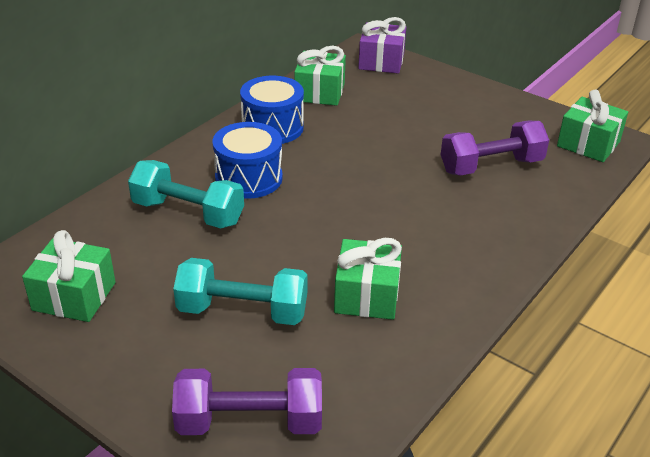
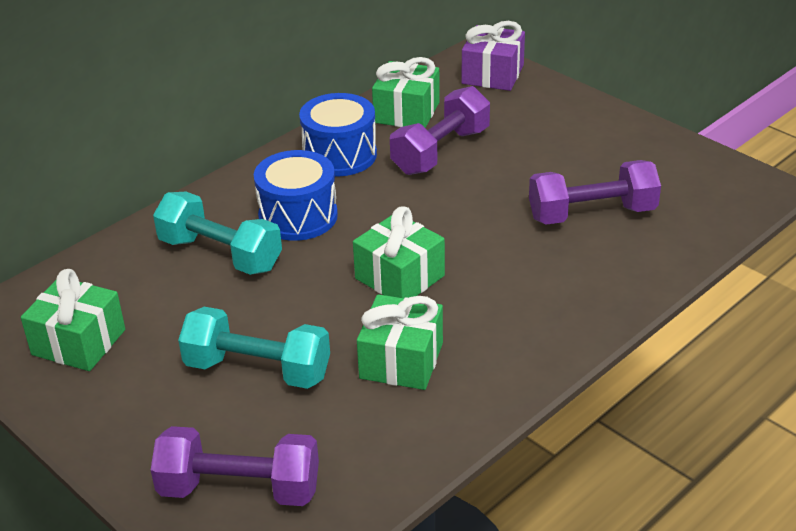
camera: 10 degrees right, 0 degrees up
green gift [557,90,628,162] -> green gift moved to [353,206,445,298]
none -> purple dumbbell [390,86,490,175]

